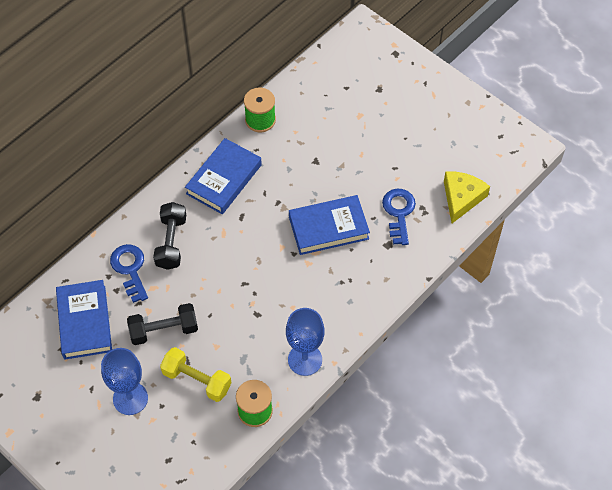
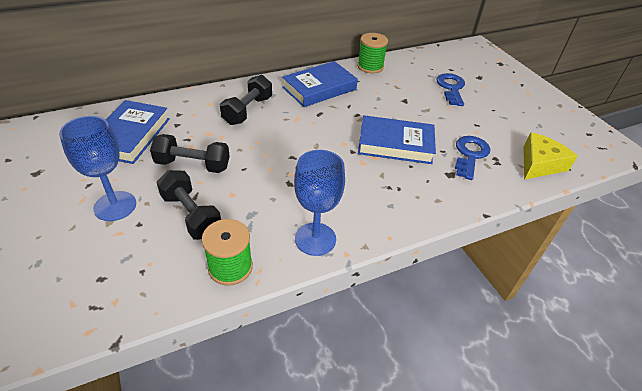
camera: 20 degrees right, 15 degrees down
blue key [110,244,148,303] -> blue key moved to [436,73,465,106]
yellow dumbbell [160,347,231,402] -> black dumbbell [157,170,221,240]

